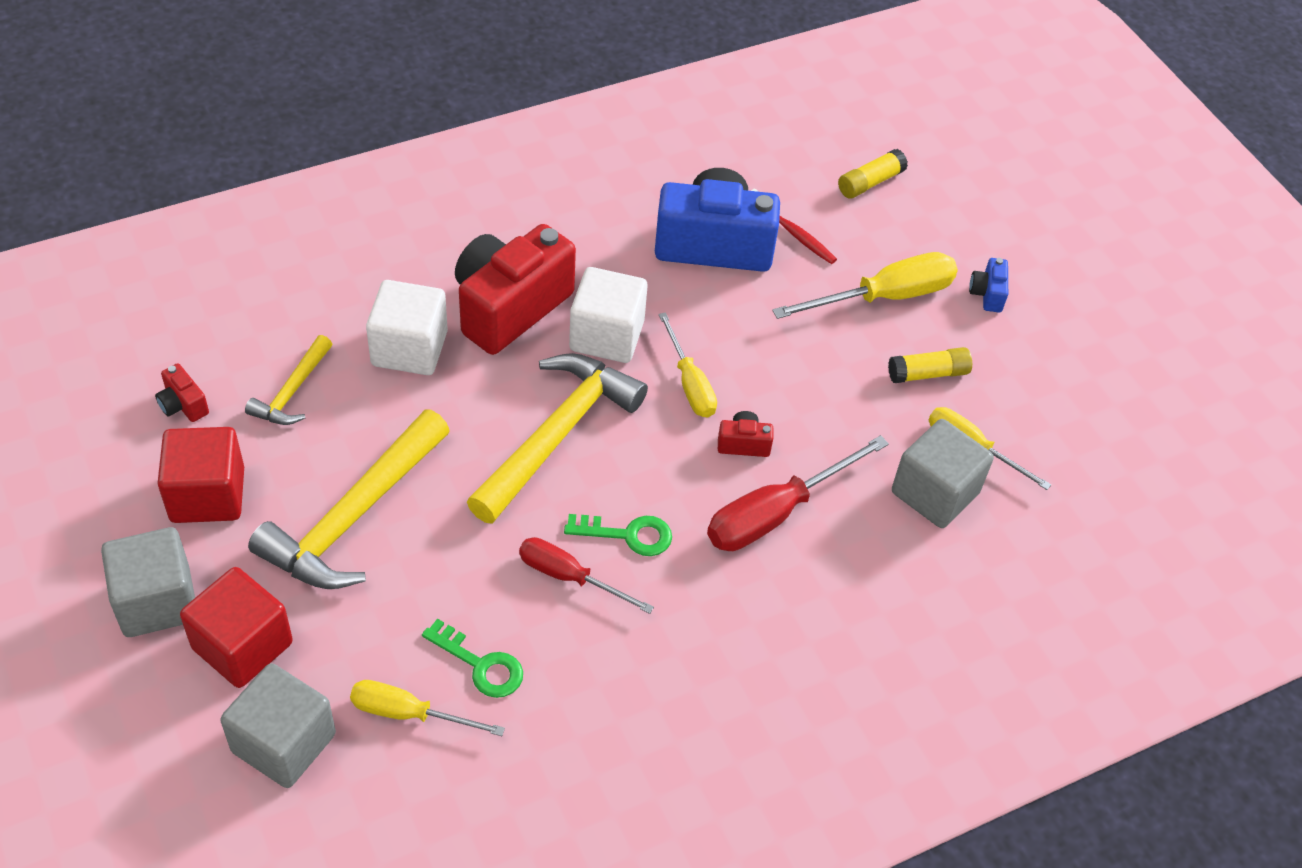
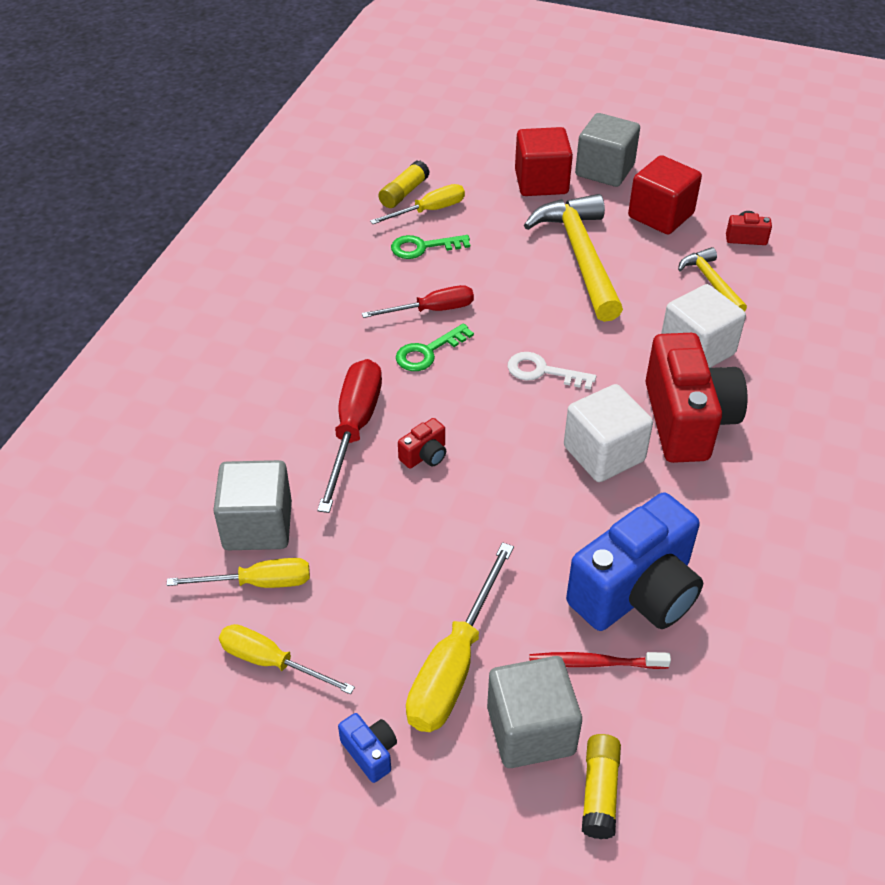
camera: 140 degrees right, 5 degrees down
grey cube [220,663,336,788] -> grey cube moved to [487,656,582,768]
yellow hammer [467,353,648,524] -> white key [508,352,596,390]
yellow screwdriver [658,312,717,417] -> yellow screwdriver moved to [219,624,355,695]
yellow glue stick [888,347,972,383] -> yellow glue stick moved to [379,160,430,208]

